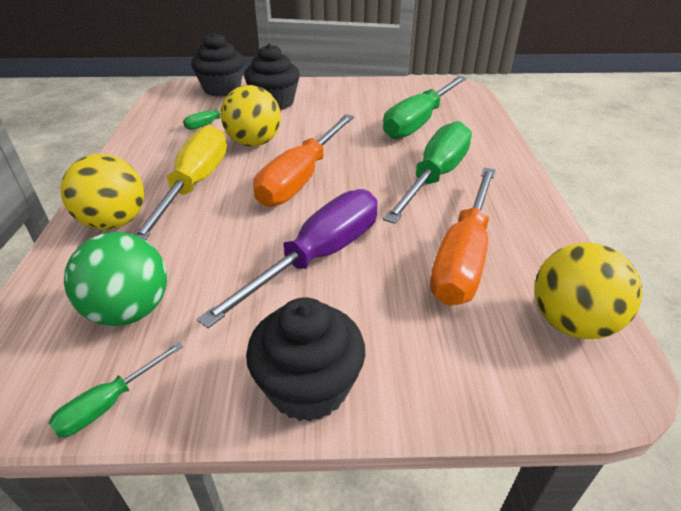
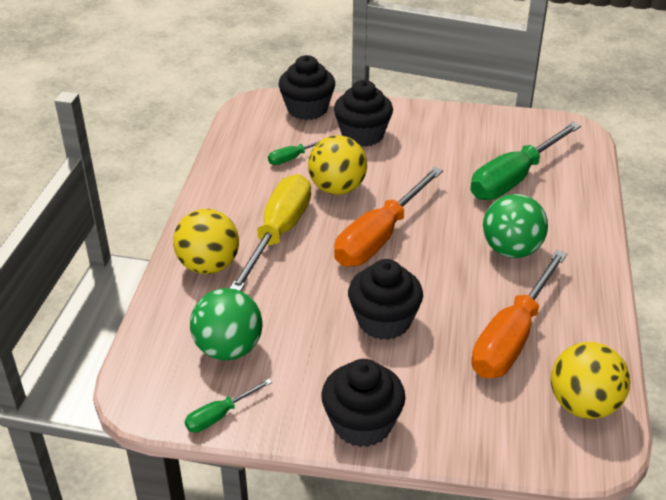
camera: 10 degrees right, 0 degrees up
purple screwdriver [197,189,378,328] -> black cupcake [348,259,423,340]
green screwdriver [383,121,472,224] -> green ball [483,194,548,258]

